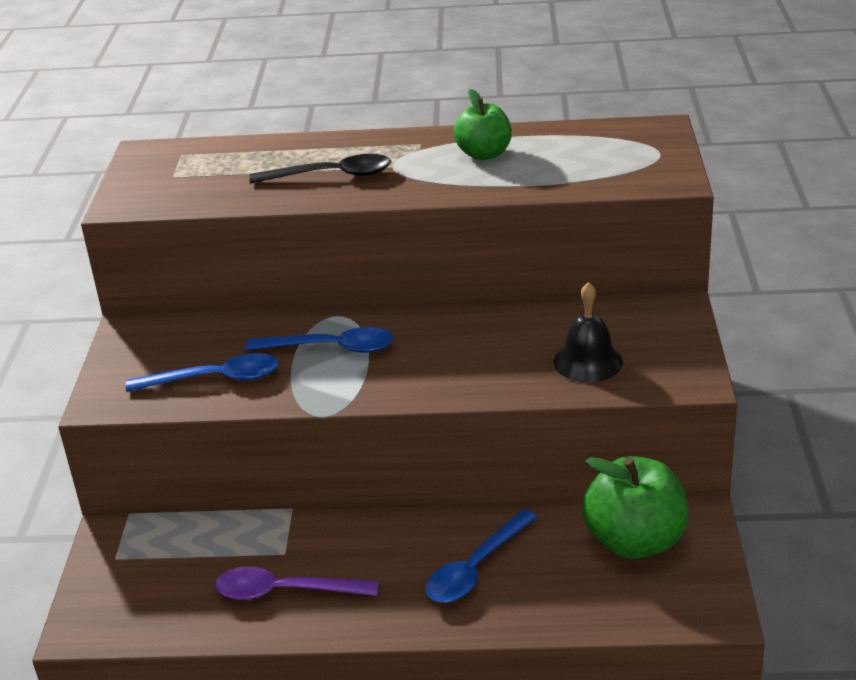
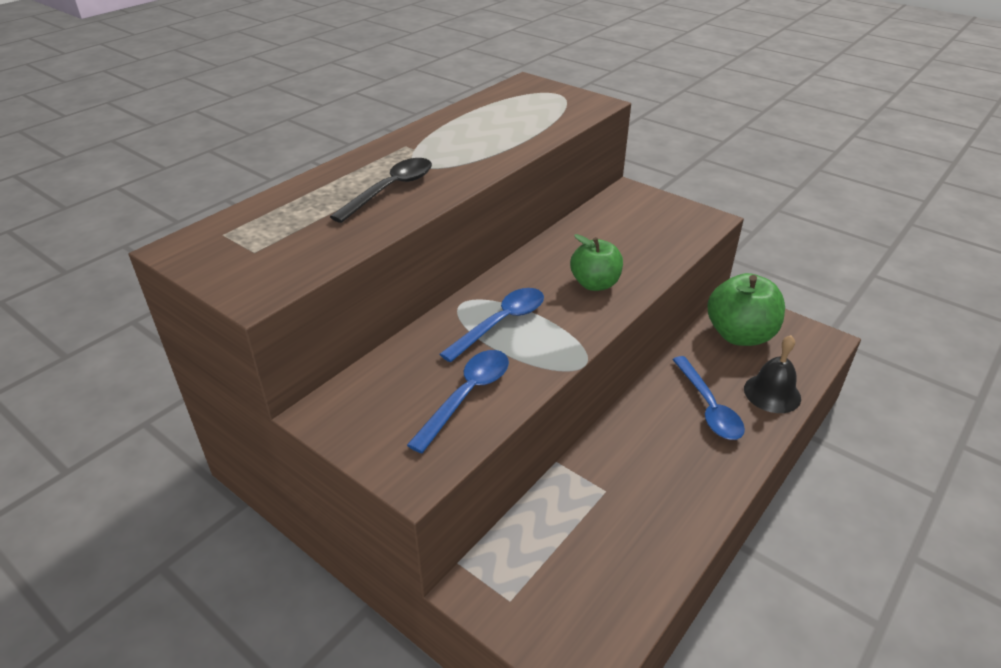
camera: 55 degrees left, 5 degrees up
purple spoon [215,567,379,600] -> none
green apple [453,89,512,160] -> green apple moved to [570,234,623,291]
black bell [554,282,623,382] -> black bell moved to [744,335,801,413]

